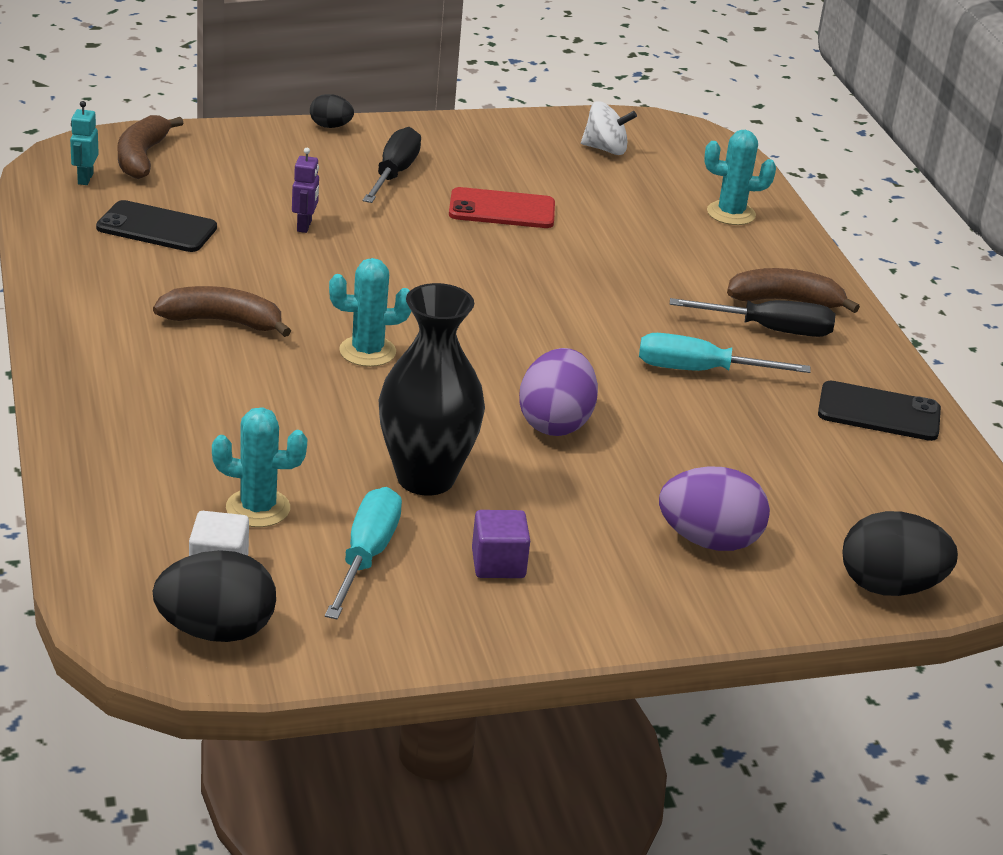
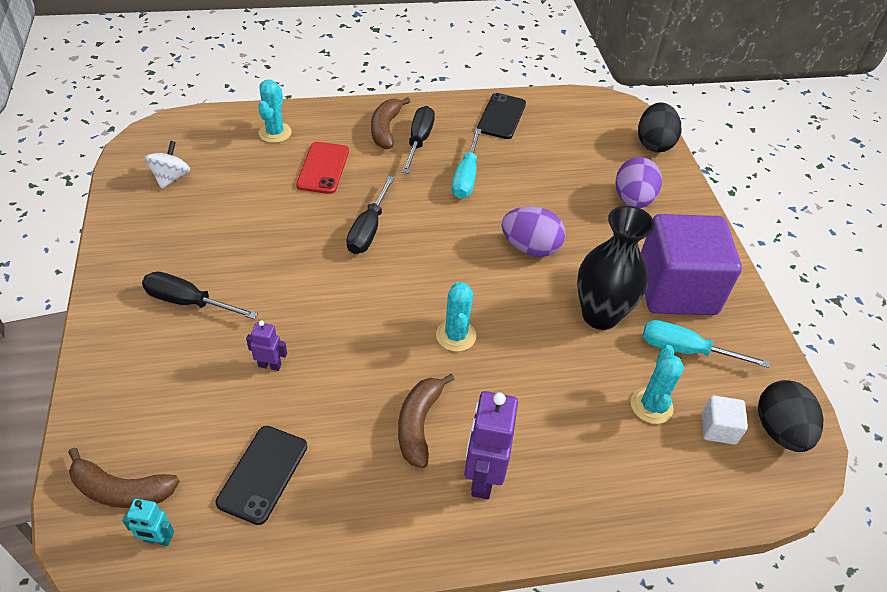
camera: 85 degrees left, 15 degrees up
black egg [310,94,354,128] -> none
red phone [449,187,555,228] -> red phone moved to [296,142,349,194]
purple cube [472,510,530,578] -> purple cube [641,214,742,315], size x2.45
none -> black screwdriver [346,176,395,254]
none -> purple robot [464,391,518,499]

